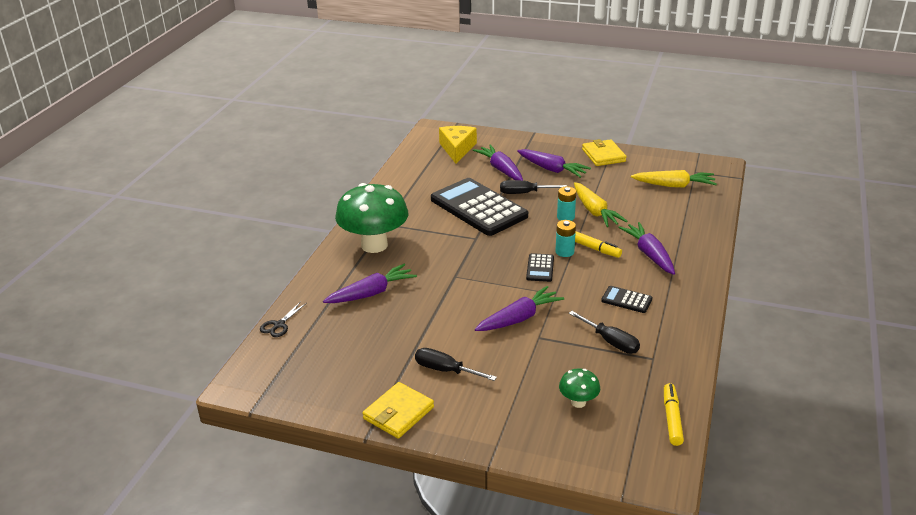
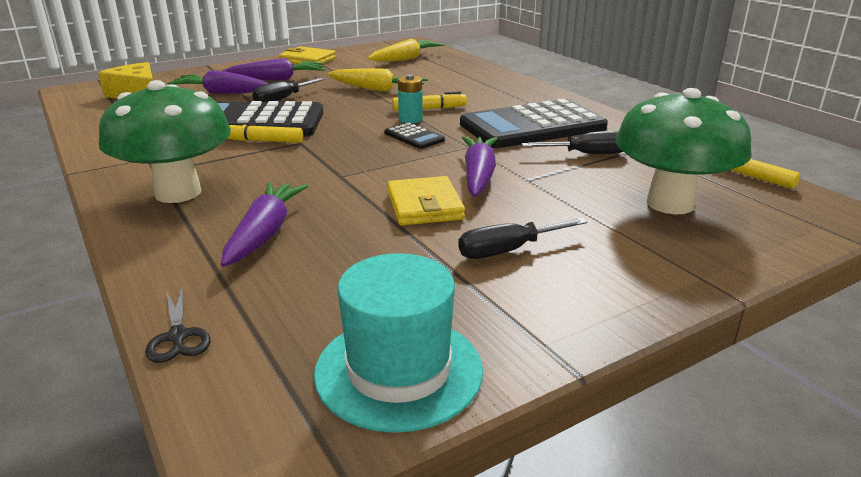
camera: 50 degrees left, 5 degrees down
yellow wallet [362,382,434,438] -> yellow wallet moved to [387,176,465,225]
turquoise battery [557,187,576,221] -> none
green mushroom [559,368,600,408] -> green mushroom [615,88,752,214], size x2.22
black calculator [601,286,652,313] -> black calculator [460,99,608,148], size x2.36
purple carrot [618,222,675,275] -> none
none -> yellow marker [227,122,303,143]
none -> turquoise hat [314,253,483,433]

